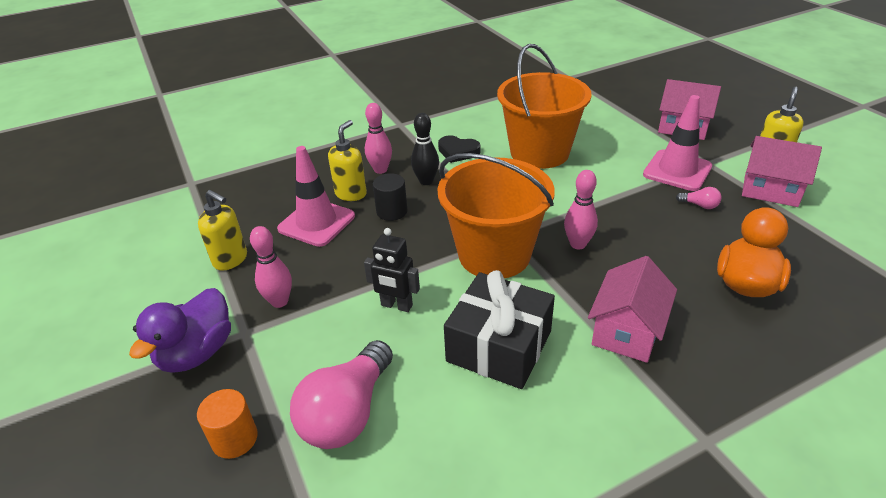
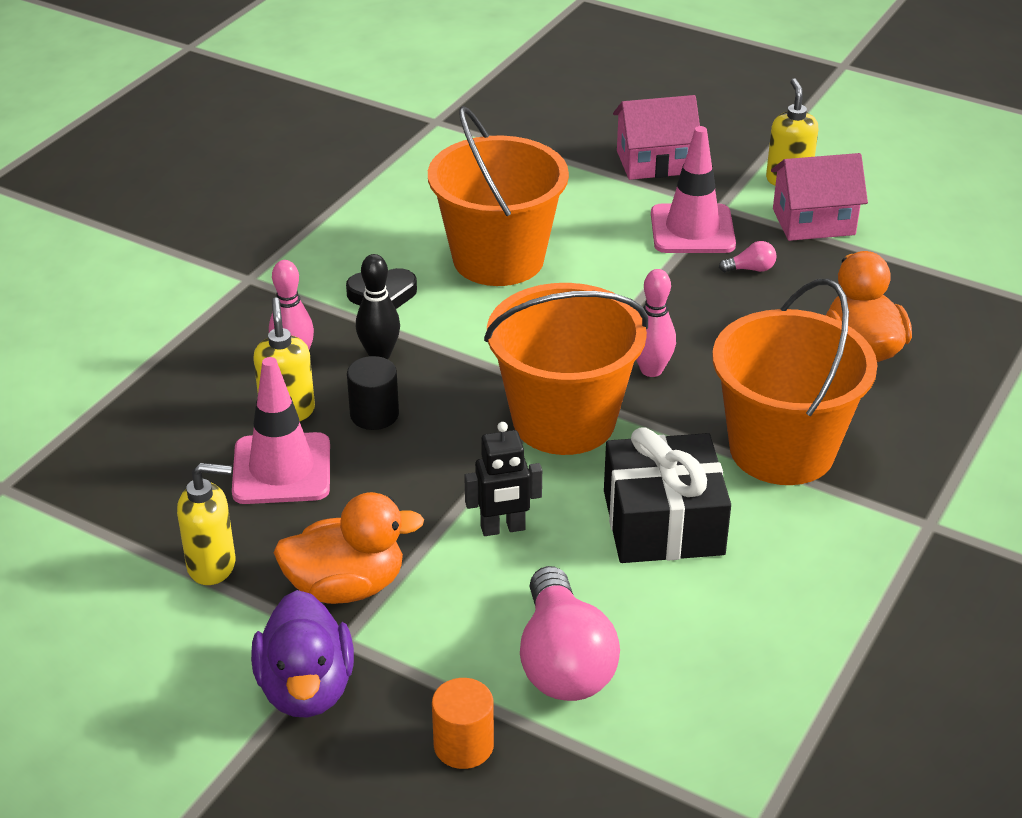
camera: 35 degrees left, 0 degrees up
pink bowling pin [250,226,292,308] -> orange duck [273,492,424,604]
pink house [588,256,677,363] -> orange bucket [712,279,877,485]

